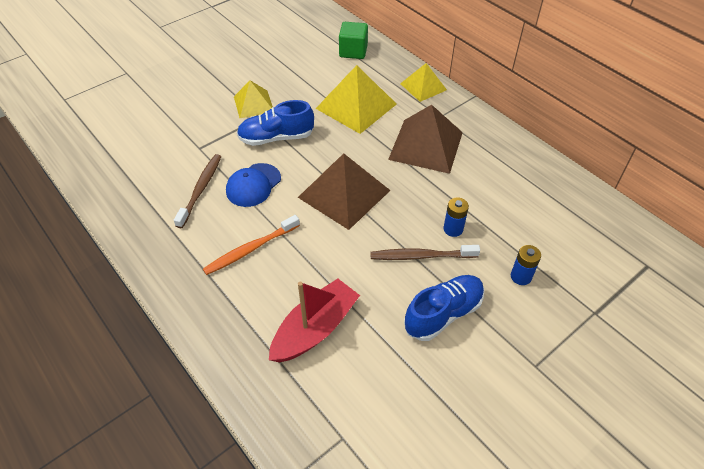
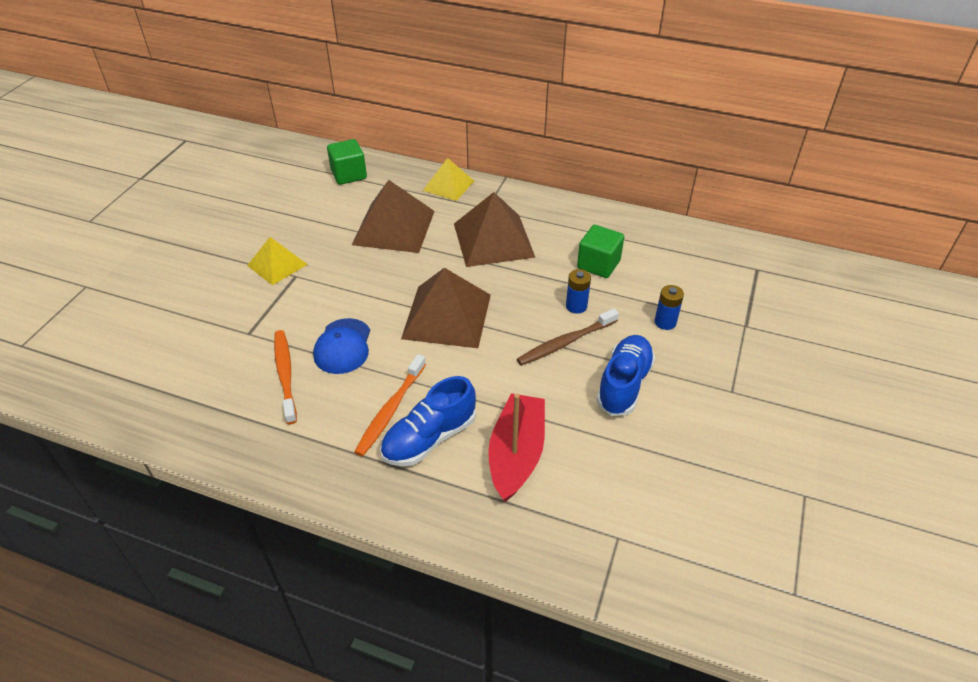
camera: 30 degrees left, 5 degrees down
brown toothbrush [174,154,222,228] -> orange toothbrush [274,330,297,424]
blue shoe [237,100,314,146] -> blue shoe moved to [380,376,476,466]
yellow pyramid [316,65,397,134] -> brown pyramid [352,180,435,253]
none -> green cube [577,225,624,278]

